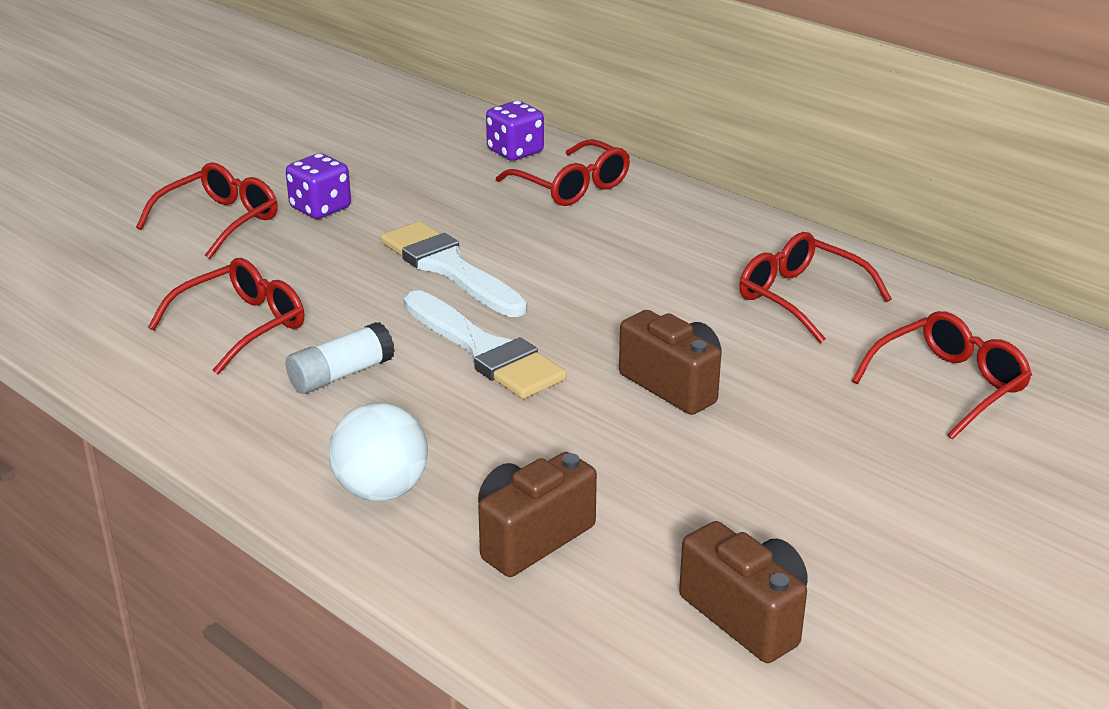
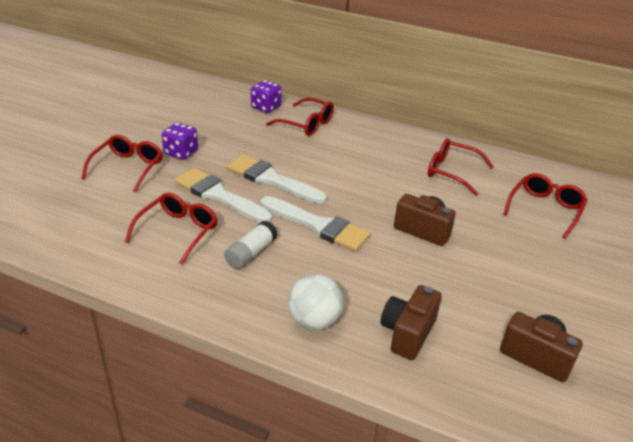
camera: 20 degrees left, 5 degrees up
none -> white brush [175,168,272,223]

